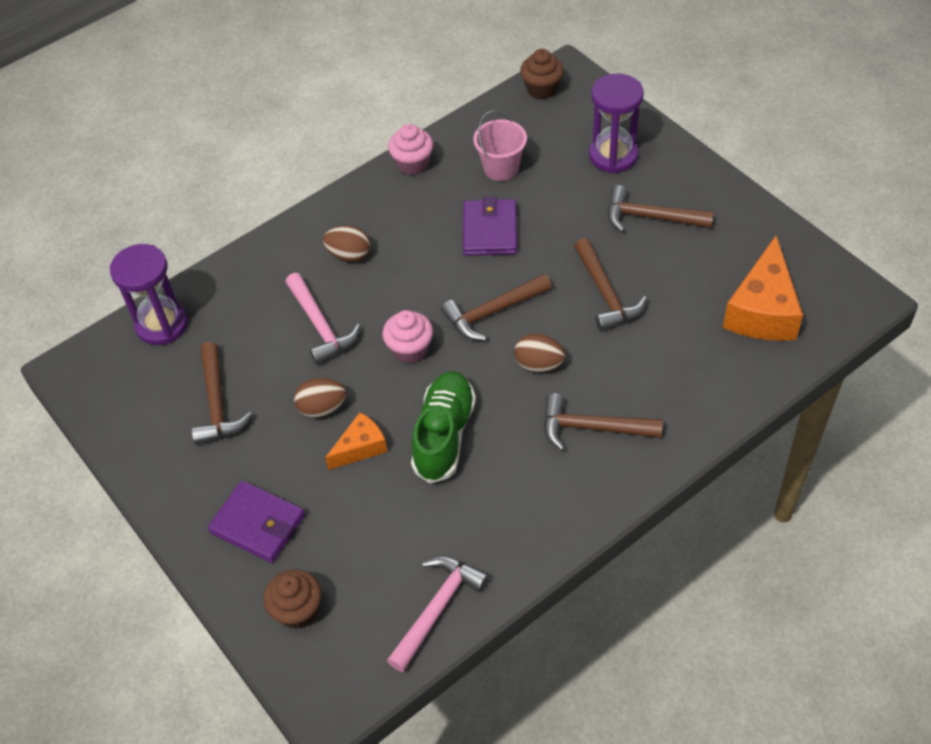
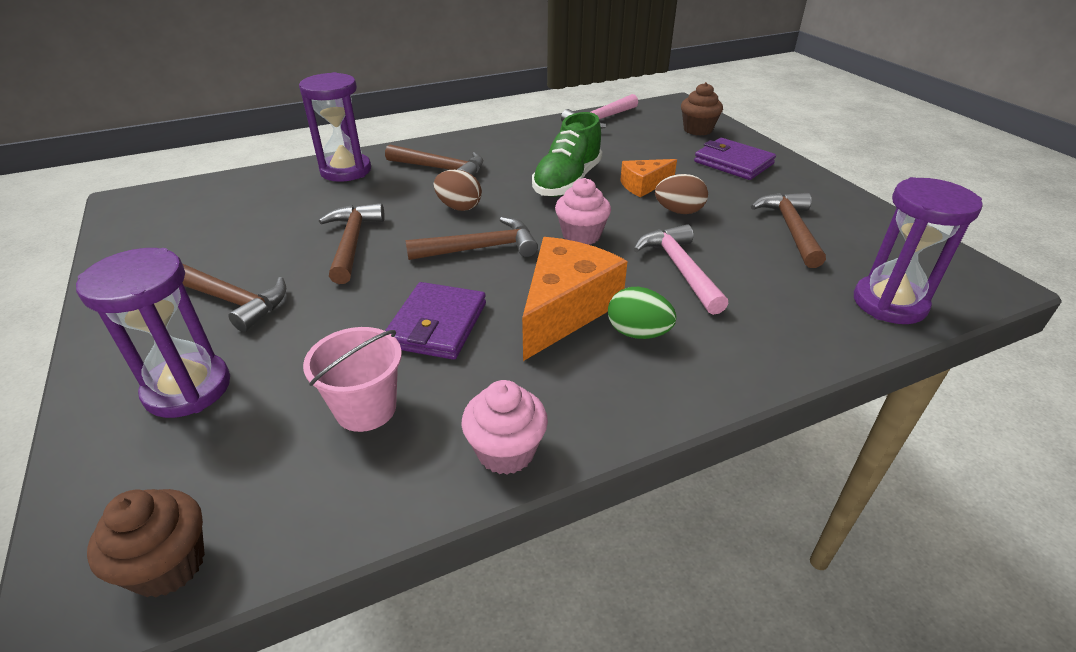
camera: 170 degrees left, 15 degrees down
brown egg [323,225,371,262] -> green egg [608,287,677,339]
orange cheese [723,236,803,341] -> orange cheese moved to [522,237,627,361]
none -> purple hourglass [299,72,371,182]

